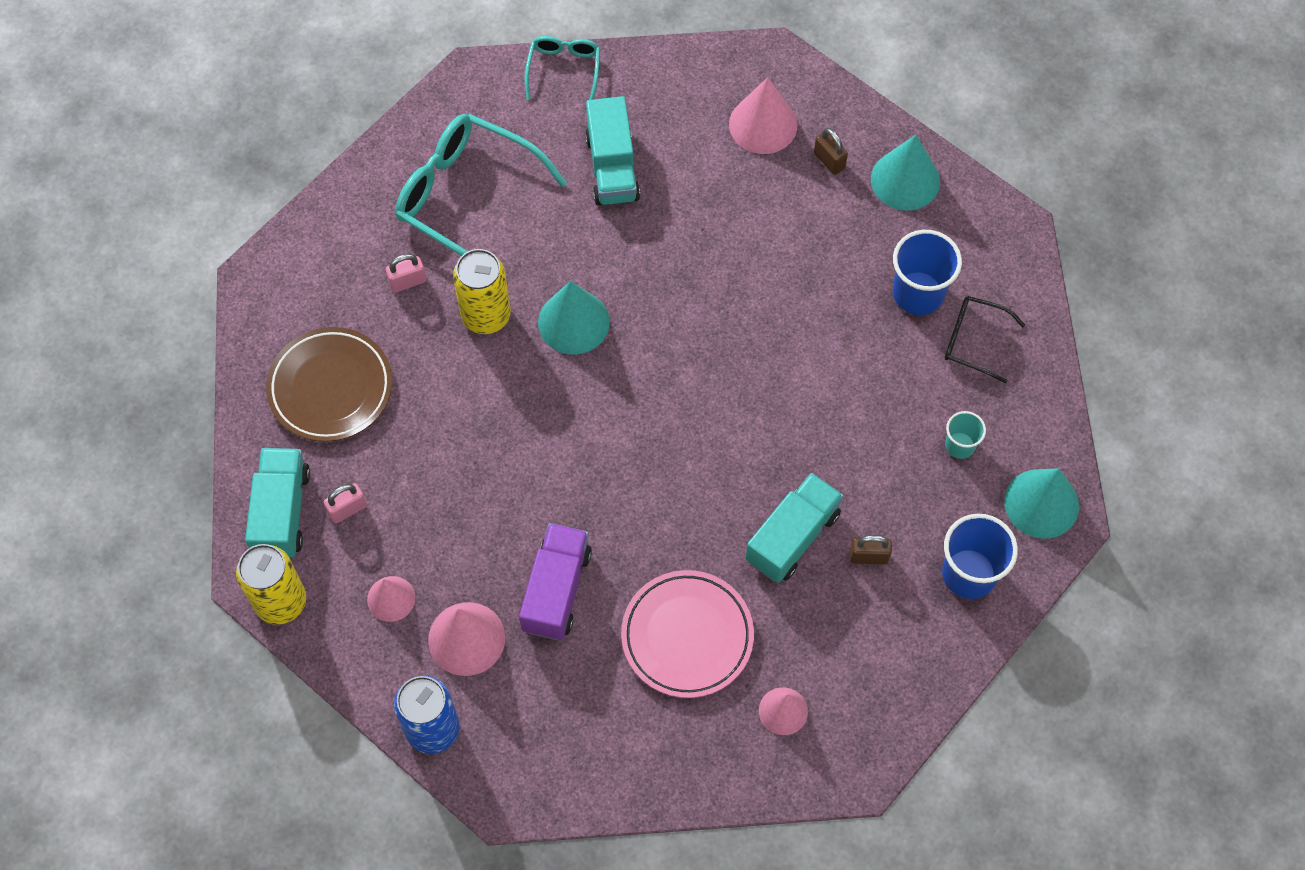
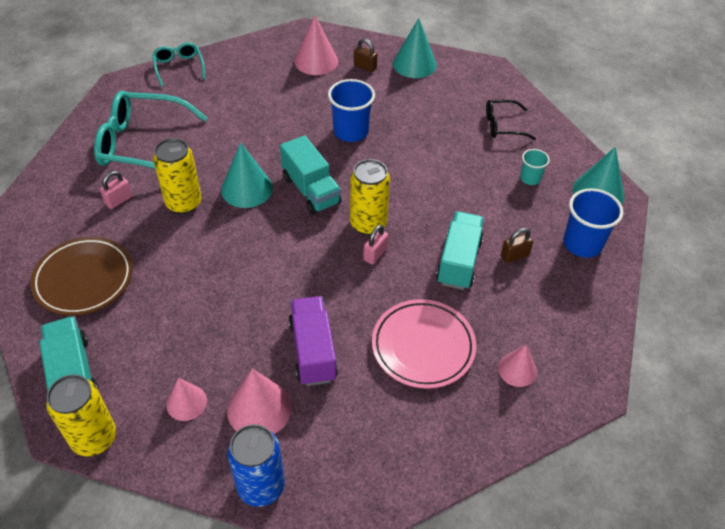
camera: 25 degrees left, 15 degrees down
pink padlock [323,483,367,524] -> pink padlock moved to [363,224,389,265]
turquoise truck [585,96,640,205] -> turquoise truck moved to [280,135,341,214]
blue cup [893,230,962,315] -> blue cup moved to [328,79,375,142]
none -> yellow can [350,159,390,235]

